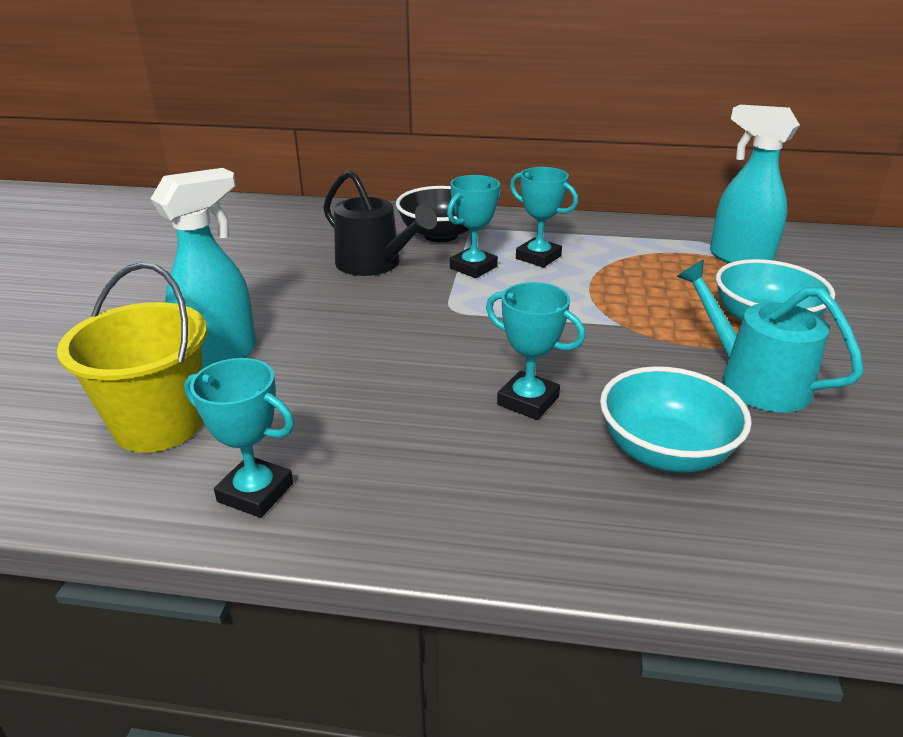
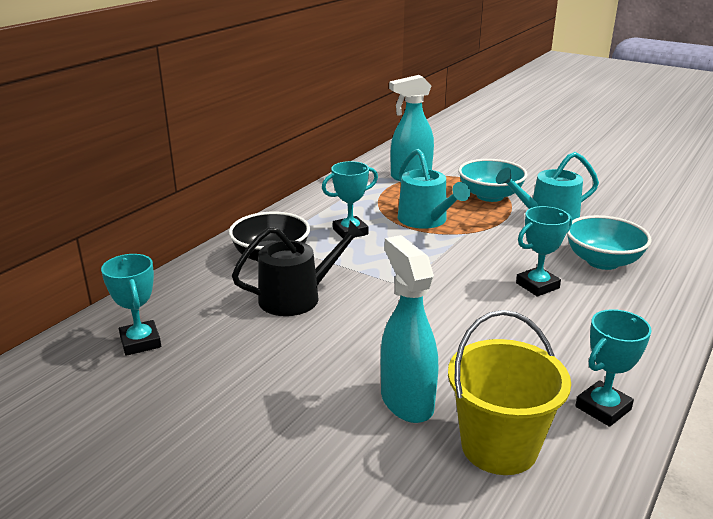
camera: 65 degrees left, 5 degrees down
turquoise trophy [447,175,501,278] -> turquoise trophy moved to [101,254,161,356]
none -> turquoise watering can [398,149,470,229]

